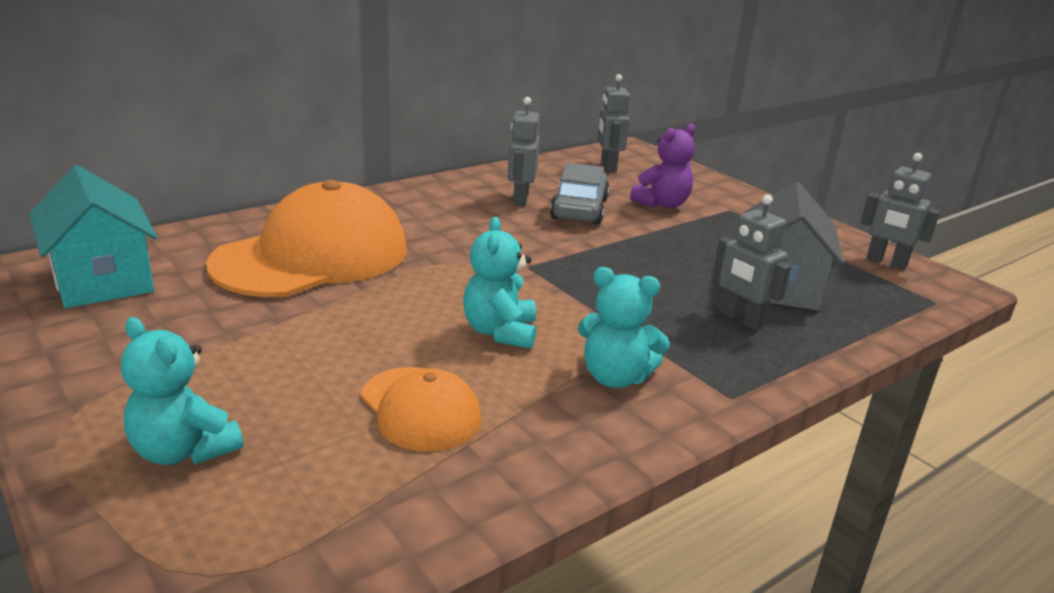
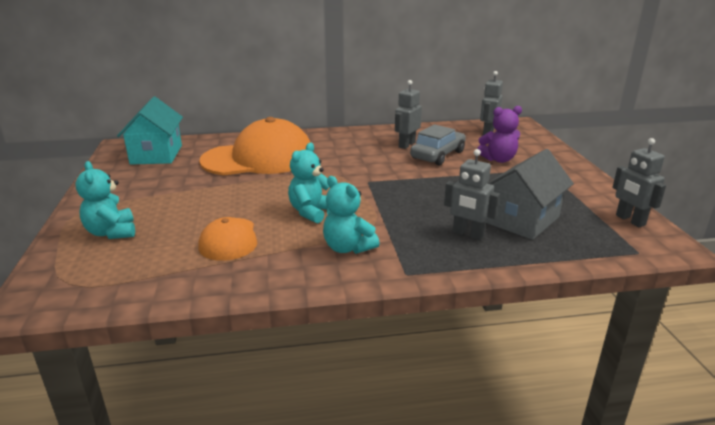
camera: 30 degrees right, 0 degrees up
grey robot [713,194,791,331] -> grey robot turned 45 degrees counterclockwise [444,149,500,240]

